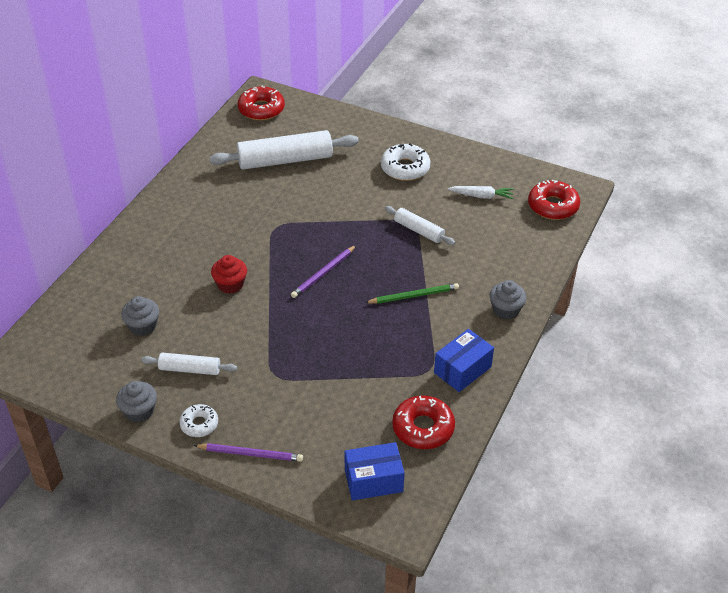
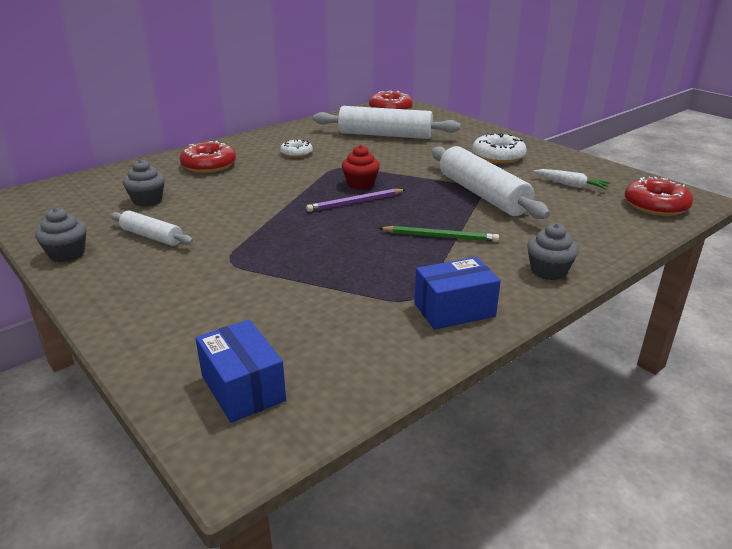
camera: 25 degrees right, 15 degrees down
white donut [179,404,218,437] -> white donut moved to [280,139,313,158]
purple pencil [193,443,303,462] -> none
red cupcake [211,255,247,294] -> red cupcake moved to [342,145,380,190]
blue box [345,442,405,500] -> blue box turned 45 degrees clockwise [195,320,286,423]
white rolling pin [385,206,456,245] -> white rolling pin [431,146,550,219], size x1.87
red donut [392,395,455,449] -> red donut moved to [180,141,236,173]

